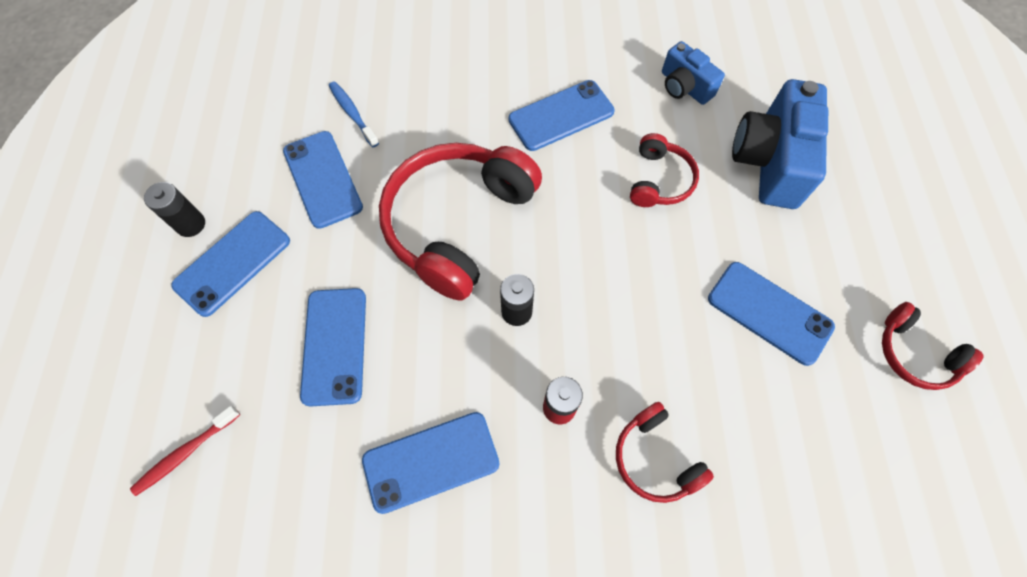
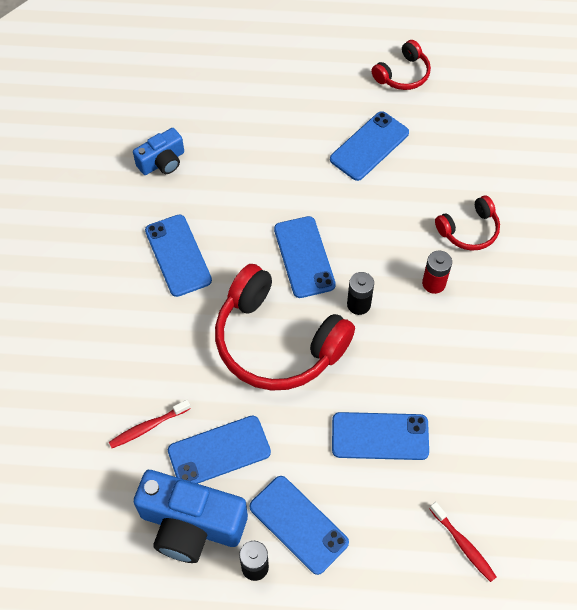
camera: 85 degrees left, 5 degrees down
blue toothbrush [329,81,379,147] -> red toothbrush [109,400,191,448]
blue phone [362,412,499,514] -> blue phone moved to [274,216,336,298]
red headphones [630,133,699,207] -> none
blue camera [732,79,828,209] -> blue camera moved to [134,470,248,563]

